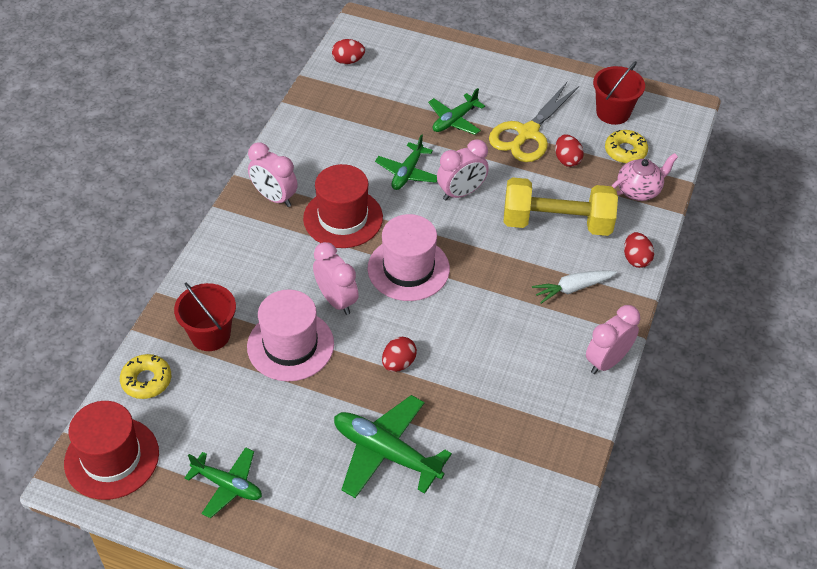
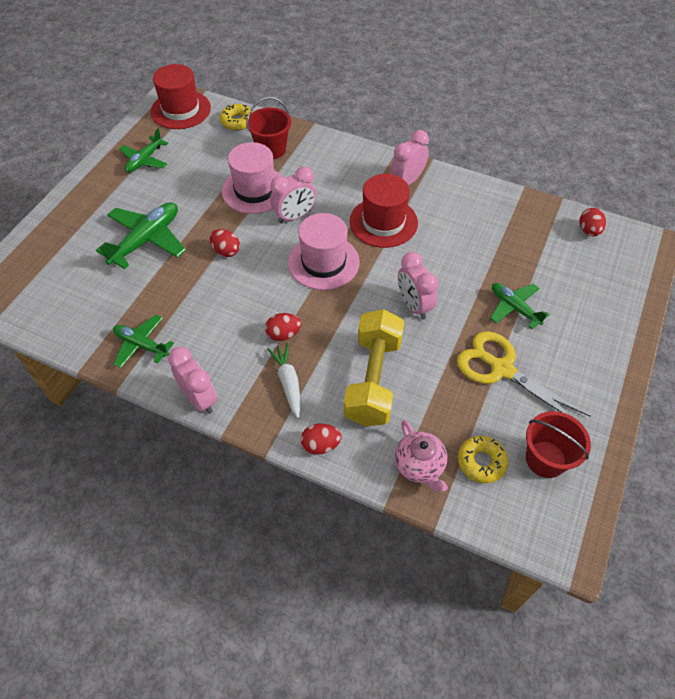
camera: 95 degrees right, 5 degrees up
green plane [375,134,437,190] -> green plane moved to [113,314,174,368]
red egg [555,134,584,167] -> red egg moved to [265,313,301,341]

